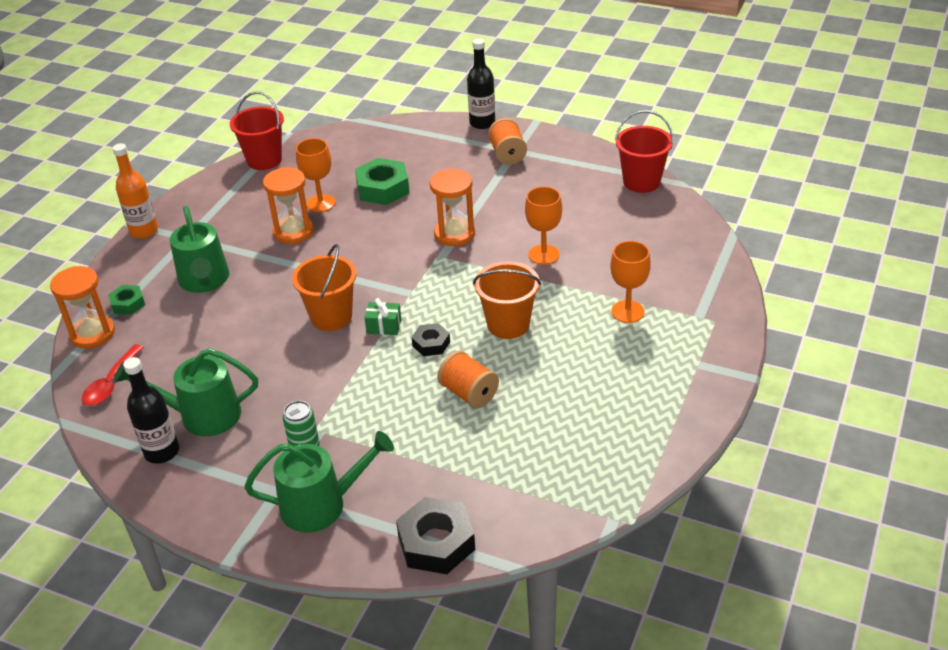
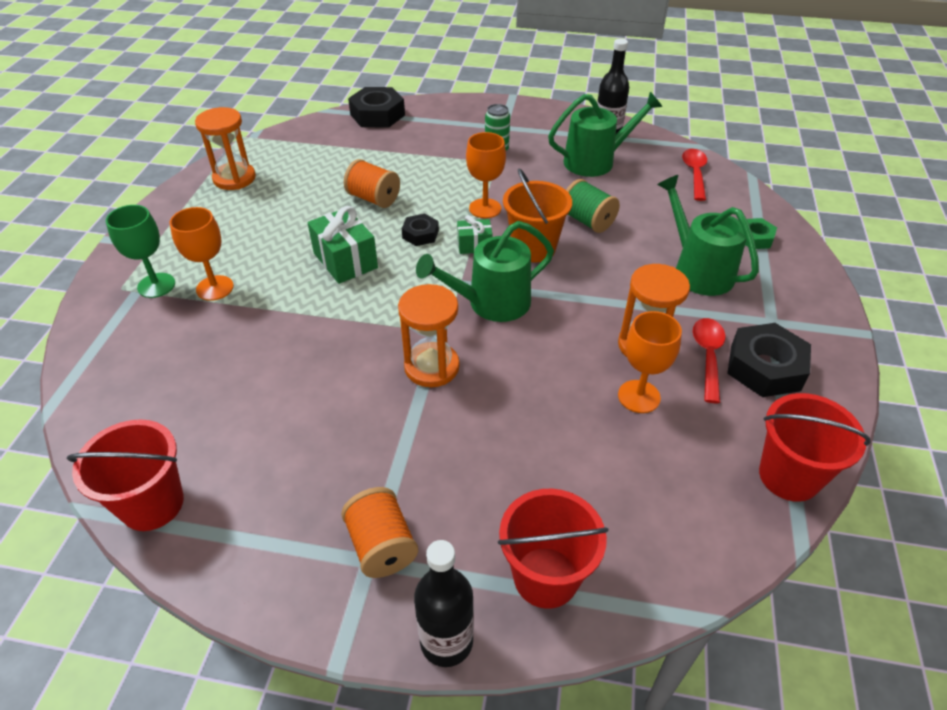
camera: 165 degrees right, 5 degrees up
orange hourglass [50,266,115,349] -> orange hourglass moved to [195,107,256,190]
orange bottle [112,143,158,239] -> none
green watering can [244,431,394,533] -> green watering can moved to [416,221,554,322]
green nut [355,158,410,205] -> none
orange bucket [473,262,541,339] -> green gift [308,206,378,284]
orange goblet [525,186,562,265] -> orange goblet moved to [466,132,506,218]
none -> green goblet [106,205,175,298]
none -> red bucket [498,489,609,609]
none -> green spool [566,179,620,233]
none -> red spoon [693,318,726,403]
none -> black nut [727,323,811,397]

